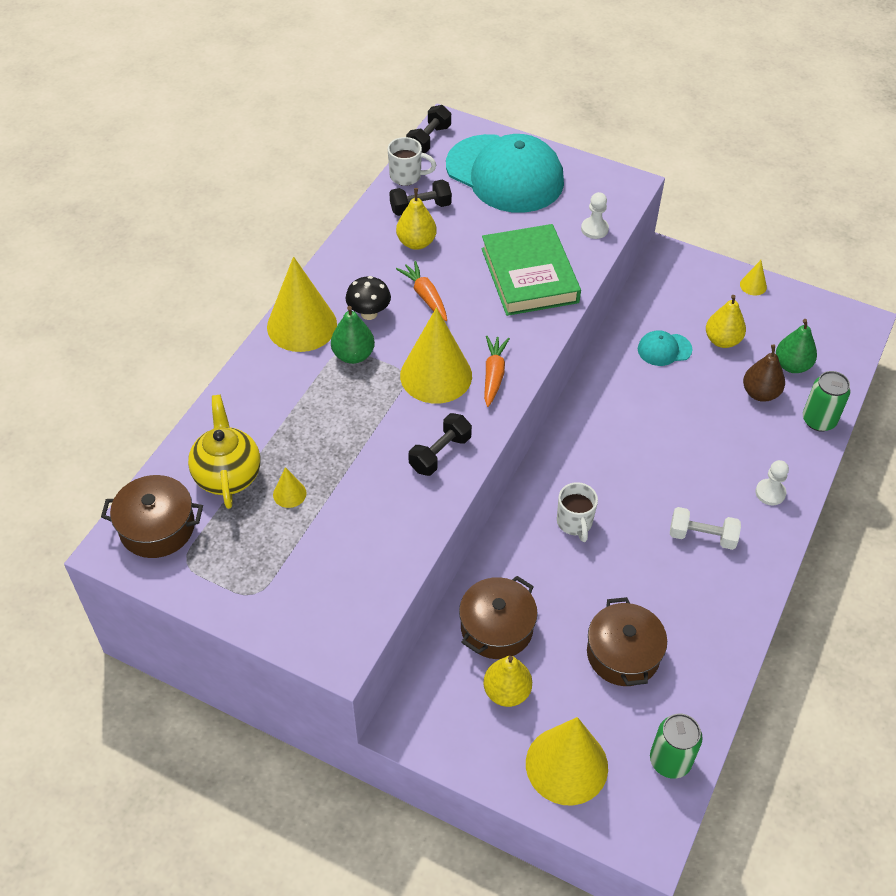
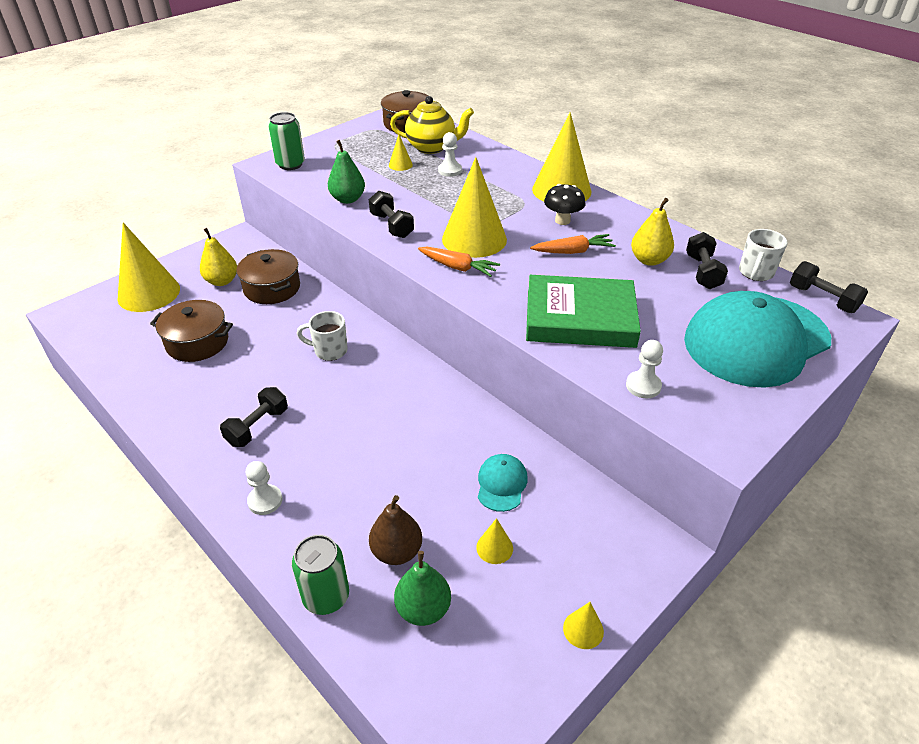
camera: 110 degrees right, 10 degrees down
green pear [331,306,375,364] -> green pear moved to [328,140,365,204]
green can [650,713,703,779] -> green can moved to [268,112,305,170]
white dumbbell [670,507,741,550] -> black dumbbell [220,387,288,447]
yellow pear [706,295,746,348] -> yellow cone [476,518,513,564]
none -> white pawn [438,132,462,177]

